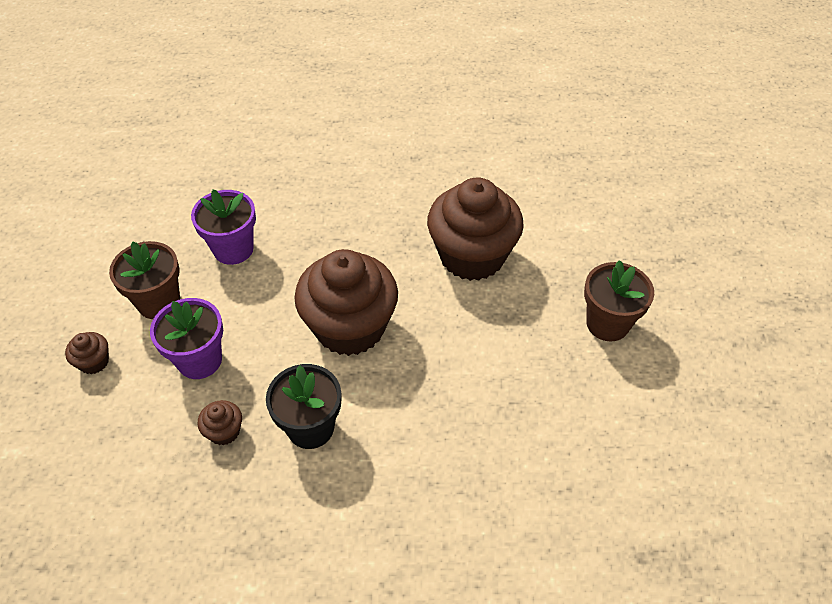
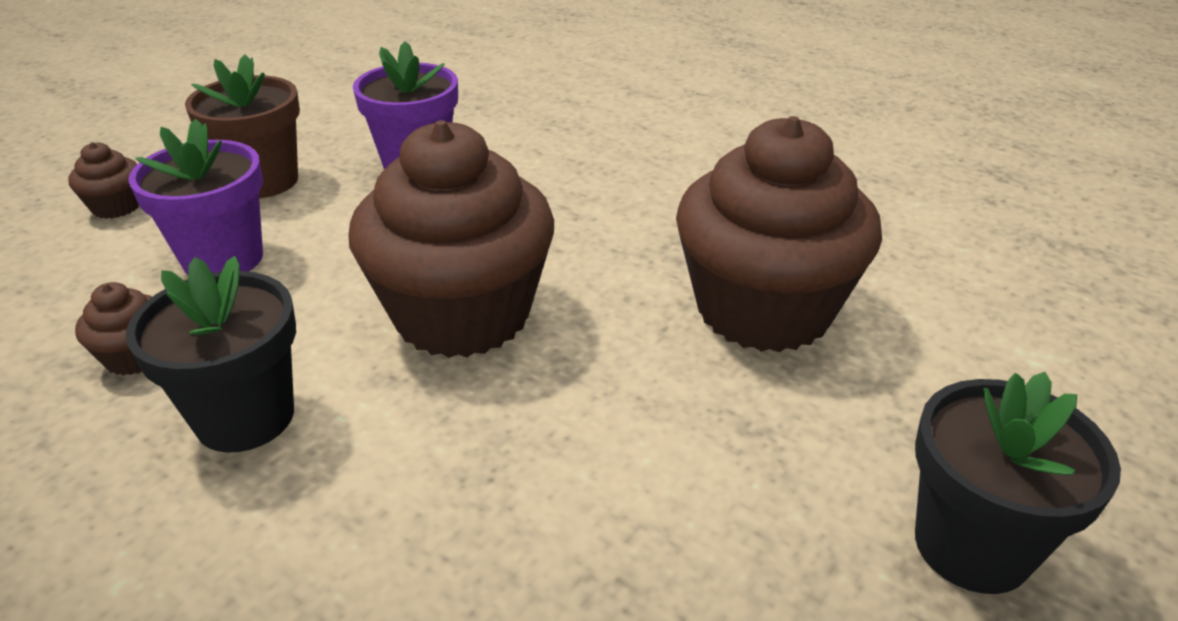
camera: 35 degrees right, 15 degrees down
brown flower pot [584,260,654,341] -> black flower pot [915,372,1121,594]

